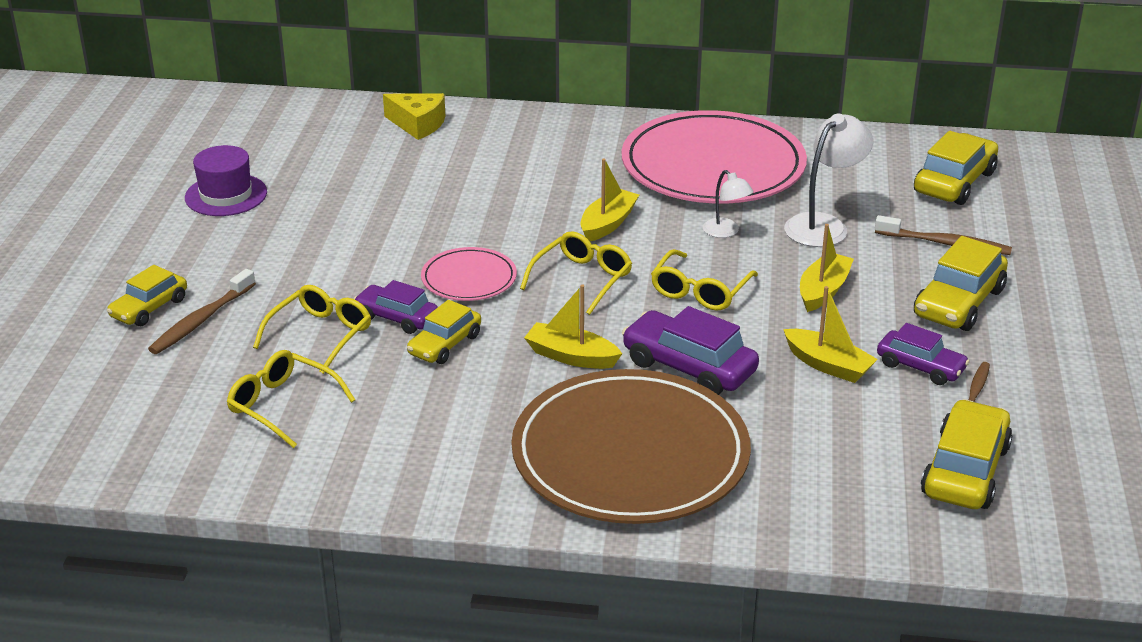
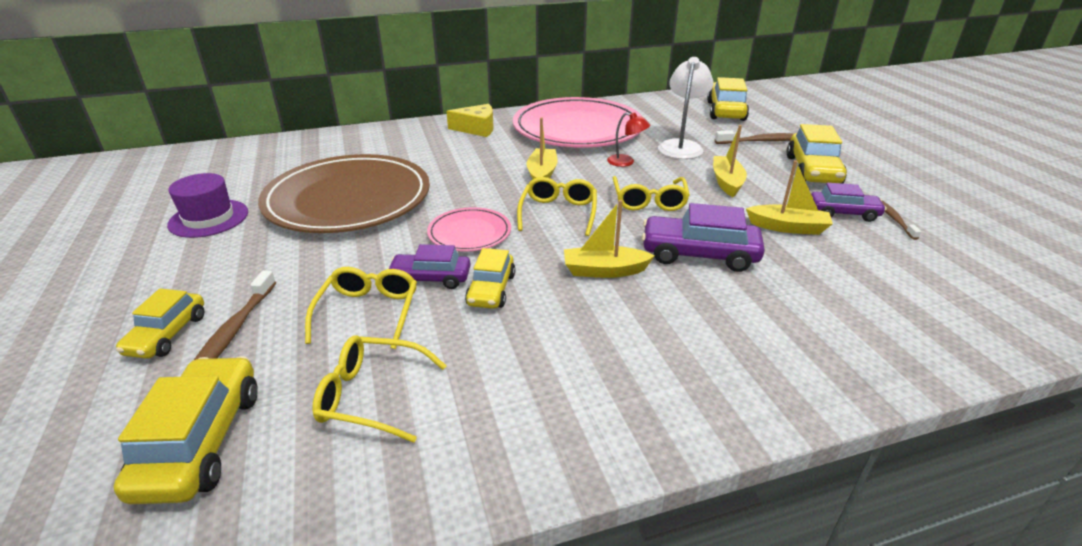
camera: 25 degrees left, 0 degrees up
yellow cheese [383,93,445,140] -> yellow cheese moved to [446,104,494,137]
brown plate [511,369,751,524] -> brown plate moved to [258,154,430,233]
white lamp [703,170,754,238] -> red lamp [607,112,650,167]
yellow car [921,399,1012,509] -> yellow car moved to [113,356,258,504]

